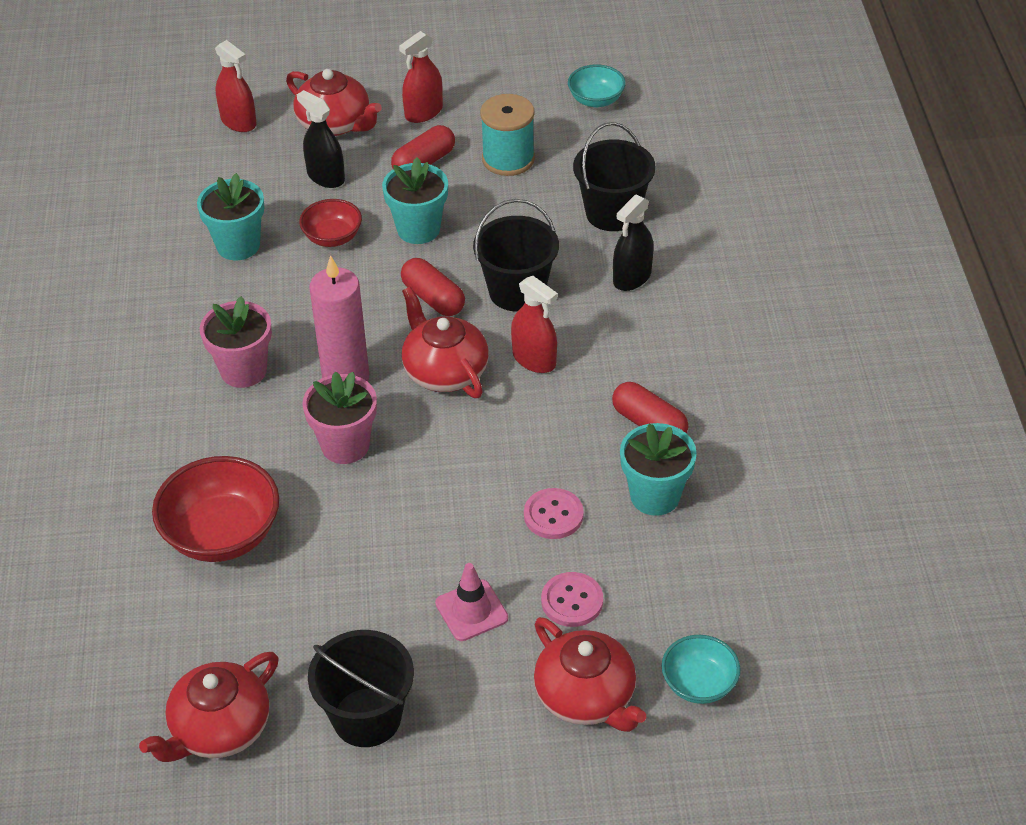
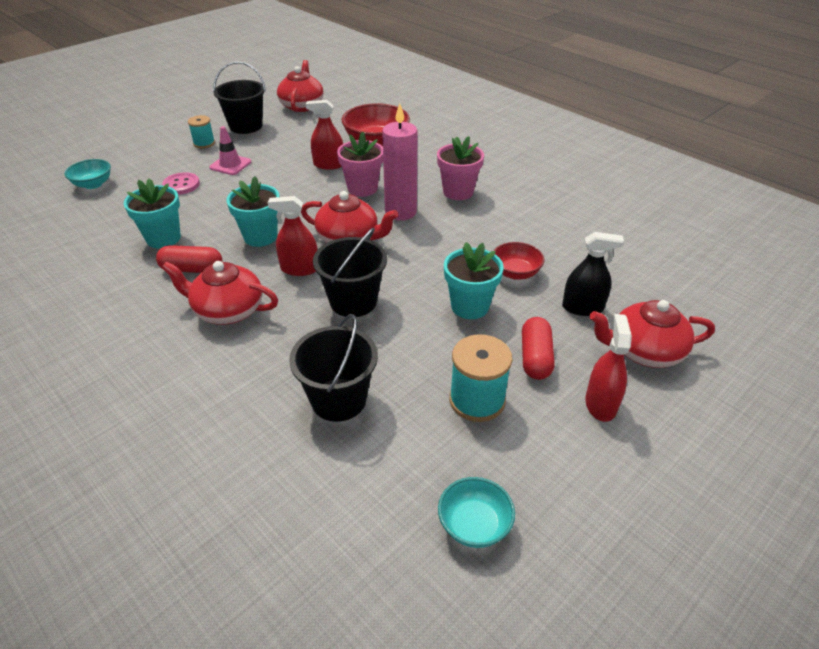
camera: 140 degrees right, 5 degrees down
turquoise flower pot [197,173,264,260] -> turquoise flower pot moved to [227,176,279,247]
red spray bottle [215,40,257,132] -> red spray bottle moved to [306,100,343,170]
red capsule [401,258,465,316] -> none
pink button [524,488,584,539] -> none
red teapot [534,617,646,732] -> red teapot moved to [162,261,278,325]
black spray bottle [613,195,654,291] -> none
none -> turquoise spool [188,115,215,148]

